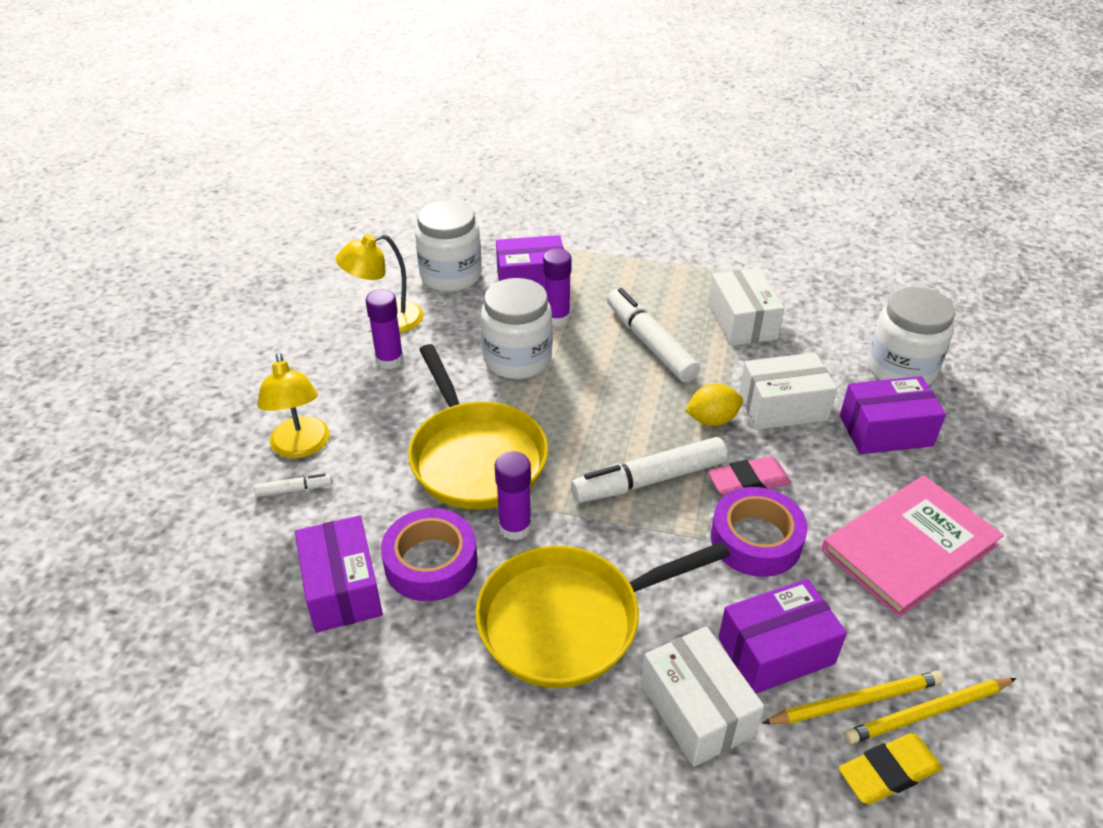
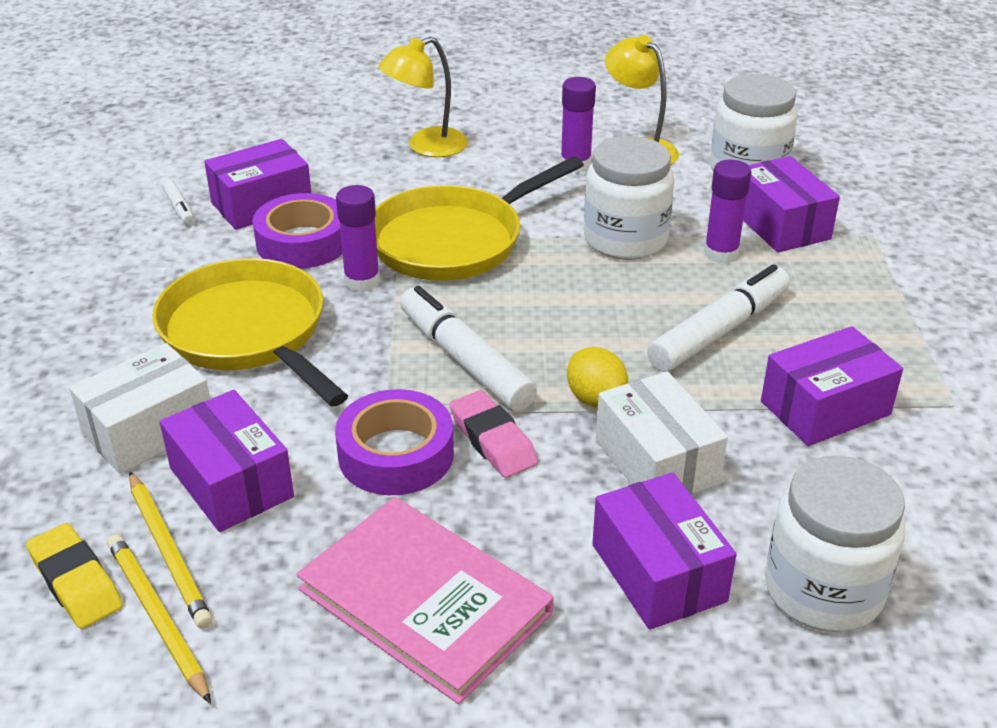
camera: 75 degrees right, 5 degrees down
white marker [254,474,332,497] -> white marker moved to [162,179,194,224]
white box [708,268,784,346] -> purple box [761,326,903,446]

